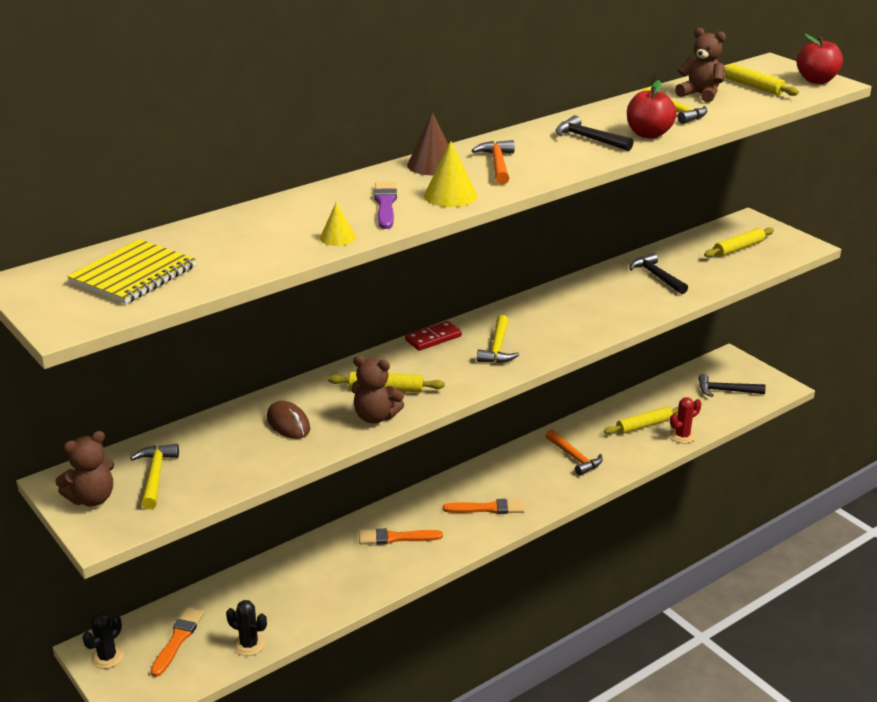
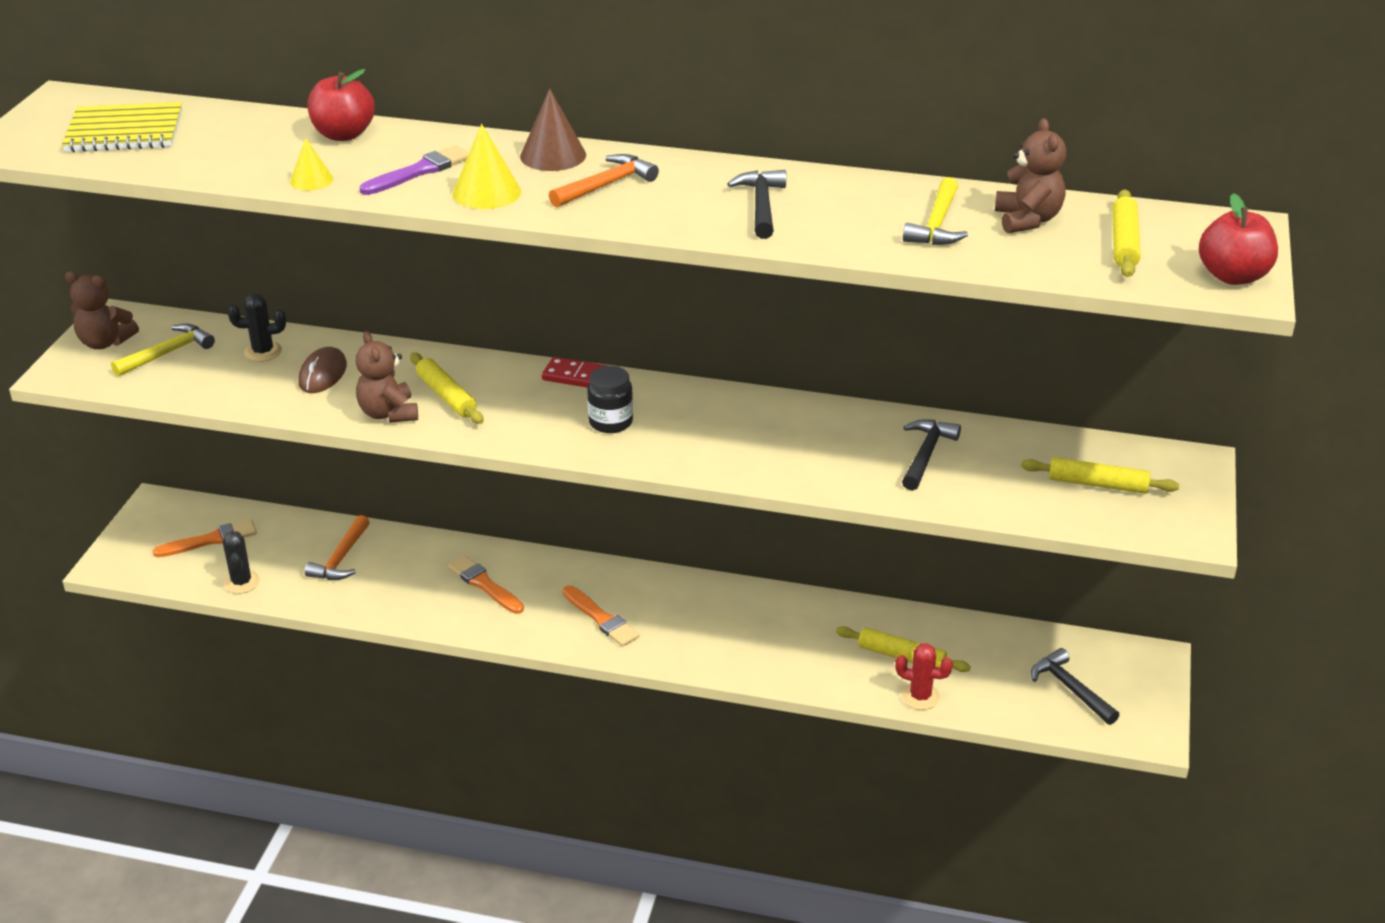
camera: 50 degrees right, 5 degrees up
black cactus [83,612,124,669] -> black cactus moved to [228,293,286,362]
yellow hammer [477,315,519,363] -> black jar [587,366,633,433]
orange hammer [546,429,603,476] -> orange hammer moved to [305,515,370,580]
red apple [627,80,677,139] -> red apple moved to [307,69,375,141]

